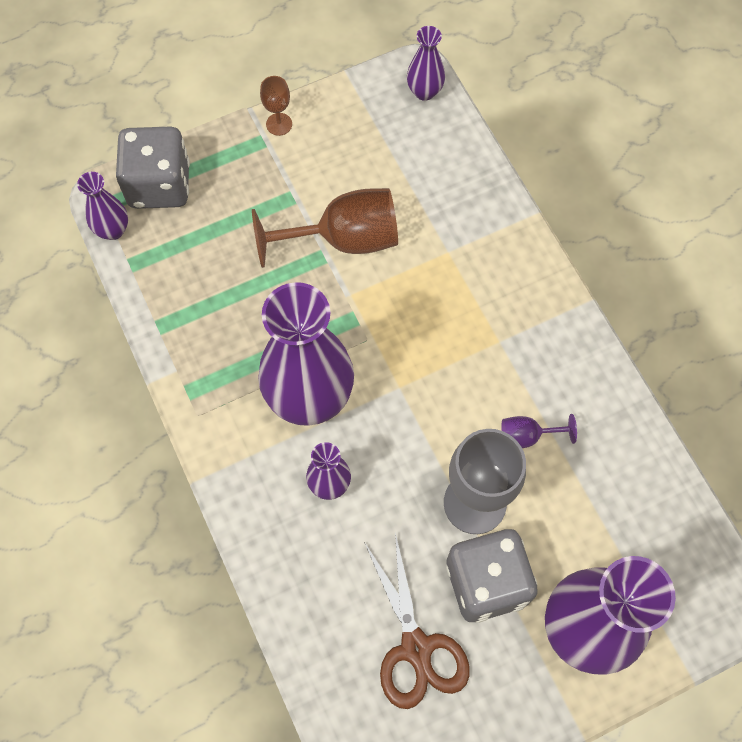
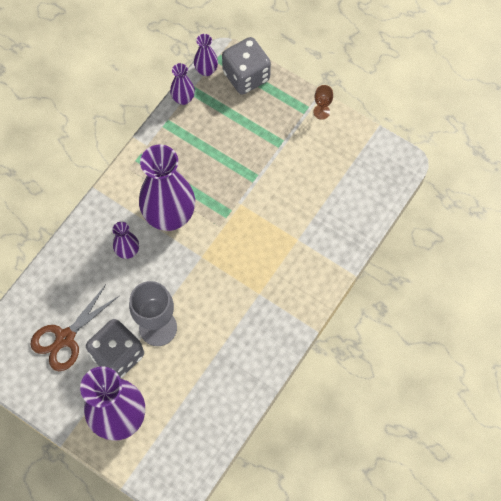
camera: 60 degrees right, 0 degrees up
brown goblet [252,188,398,268] -> none
purple vase [407,26,445,101] -> purple vase moved to [170,63,195,105]
purple goblet [501,414,577,448] -> none

